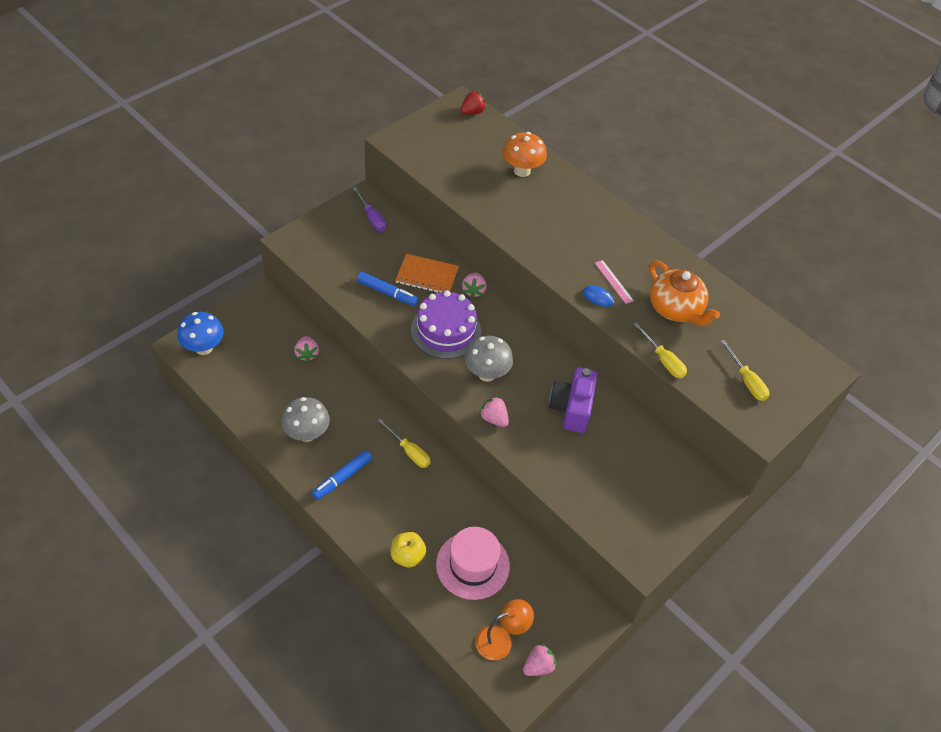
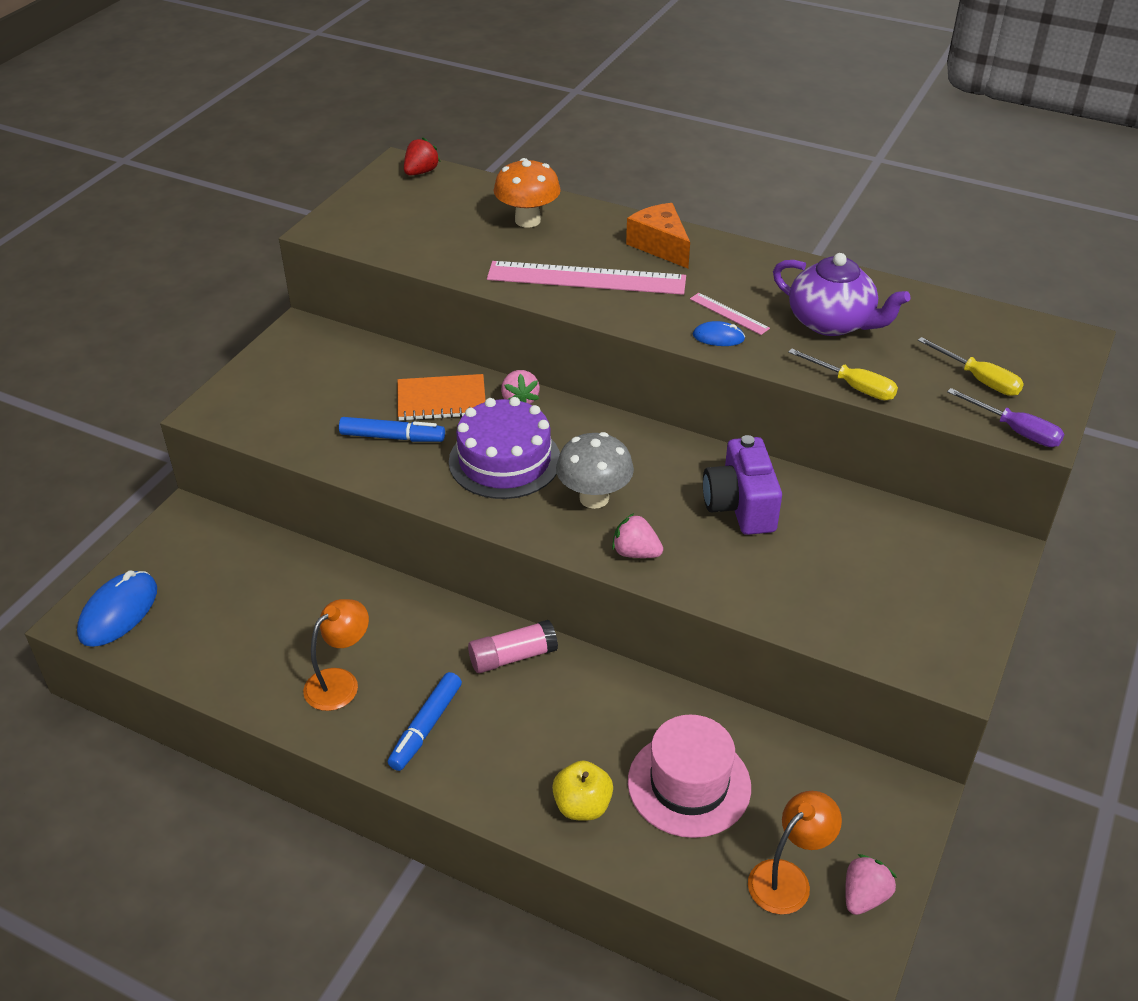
camera: 15 degrees left, 10 degrees down
blue mushroom [177,312,224,355] -> blue mouse [77,571,157,647]
grey mushroom [281,397,330,442] -> orange lamp [303,599,369,711]
pink strawberry [294,336,319,362] -> none
purple screwdriver [353,187,386,232] -> purple screwdriver moved to [947,388,1064,447]
yellow screwdriver [378,418,431,468] -> pink glue stick [468,620,558,673]
orange teapot [649,260,720,326] -> purple teapot [773,253,910,336]
none -> pink ruler [487,261,686,295]
none -> orange cheese [626,203,690,268]

